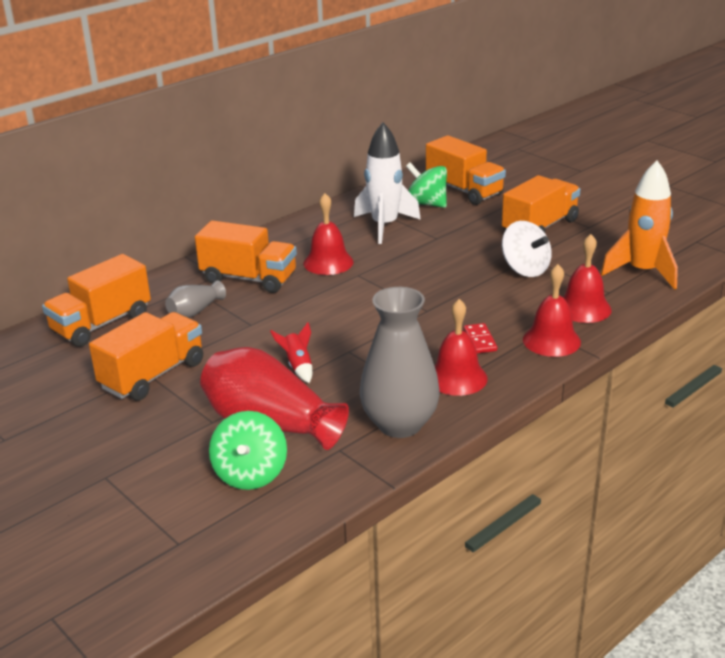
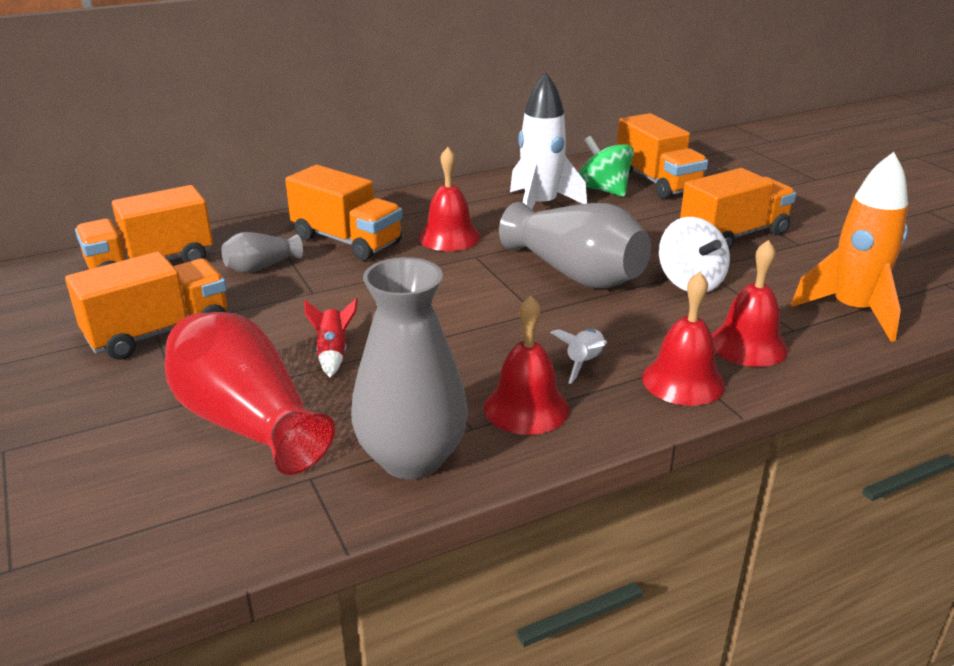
camera: 15 degrees right, 0 degrees up
green spinning top [209,411,287,490] -> none
red domino [464,323,497,353] -> white rocket [551,329,607,384]
none -> grey vase [499,202,651,289]

